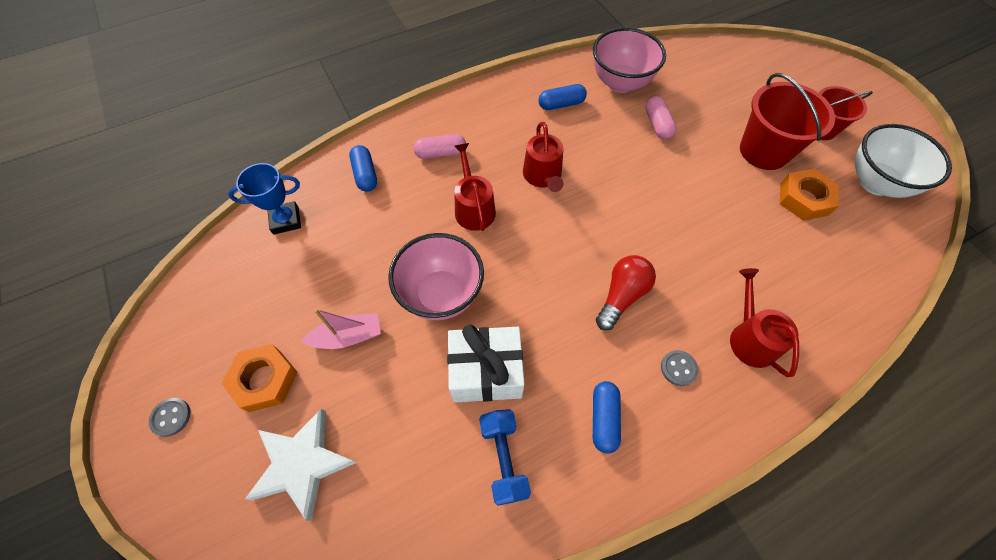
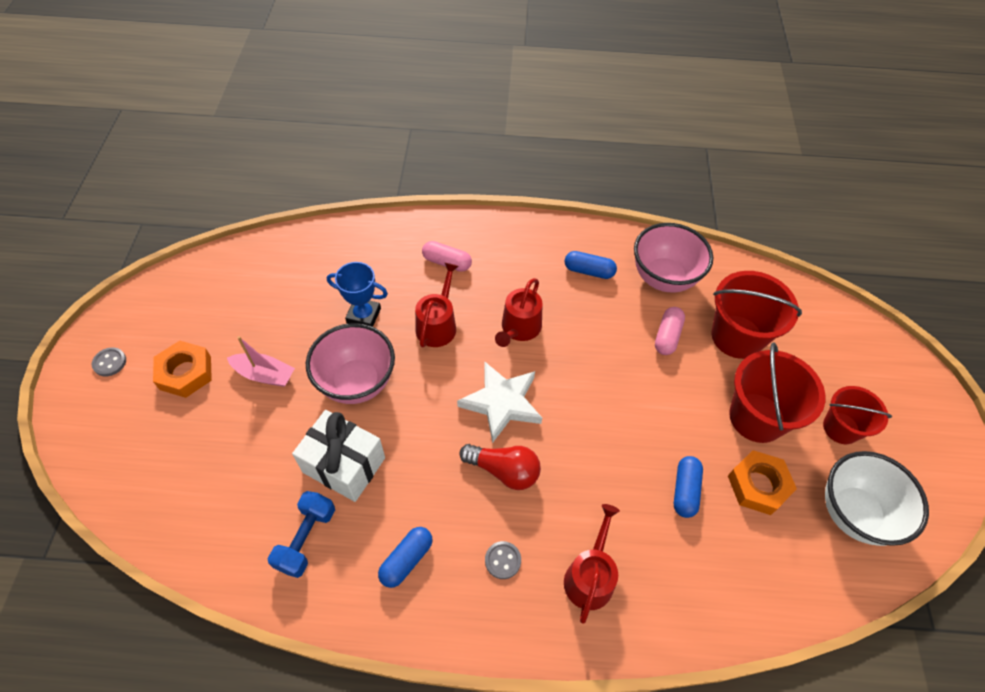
camera: 30 degrees right, 5 degrees down
blue trophy [228,163,301,235] -> blue trophy moved to [327,262,388,327]
white star [245,408,357,521] -> white star moved to [457,361,542,443]
blue capsule [349,145,377,192] -> blue capsule moved to [674,456,703,518]
red light bulb [596,255,656,331] -> red light bulb turned 45 degrees clockwise [459,444,541,490]
none -> red bucket [712,271,802,359]

